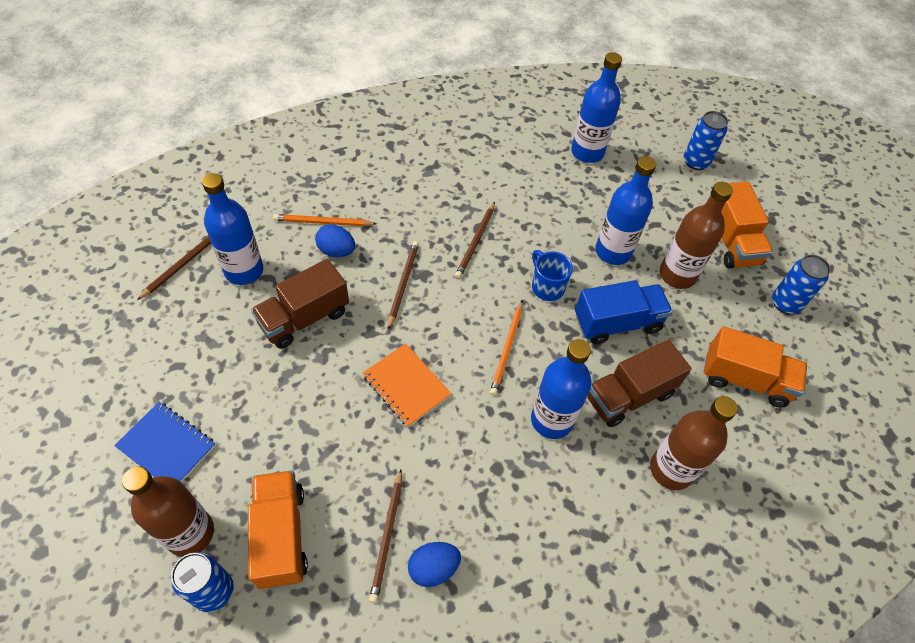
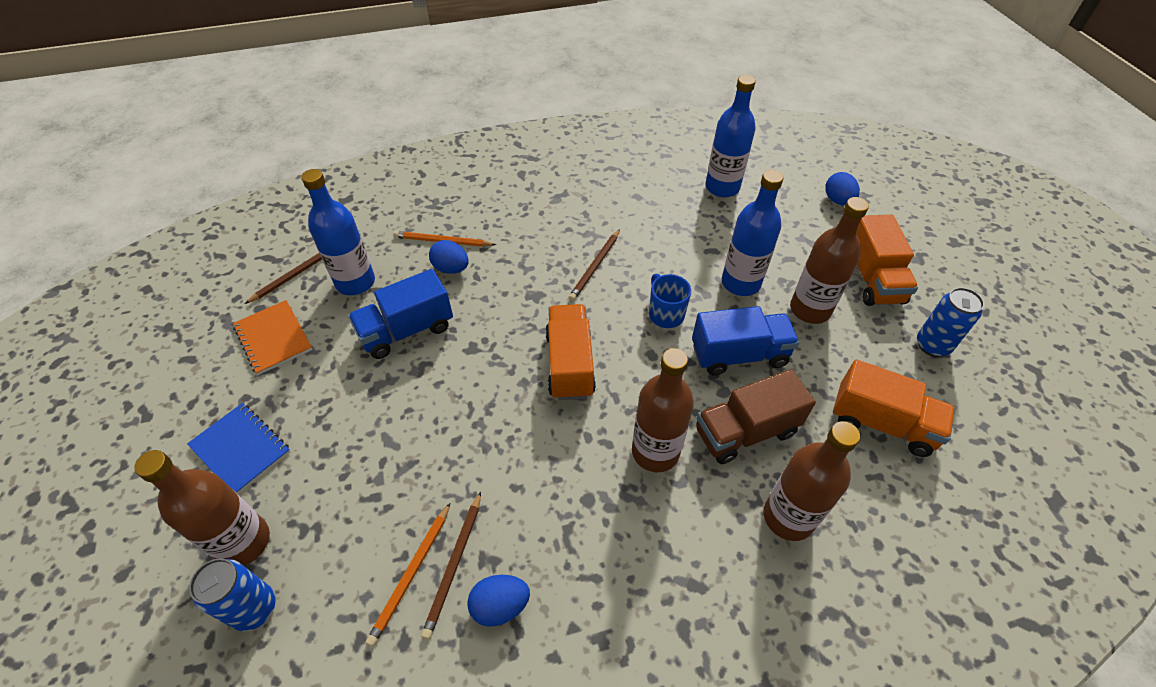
camera: 10 degrees right, 5 degrees down
orange truck [248,470,308,589] -> orange truck moved to [545,304,596,400]
brown truck [251,259,349,349] -> blue truck [348,269,453,359]
orange notebook [362,343,452,427] -> orange notebook moved to [233,300,313,375]
brown pencil [388,241,419,330] -> none
orange pencil [490,301,523,396] -> orange pencil moved to [366,503,450,647]
blue bottle [531,339,591,439] -> brown bottle [632,348,694,472]
blue can [684,111,728,170] -> blue egg [825,172,860,205]

